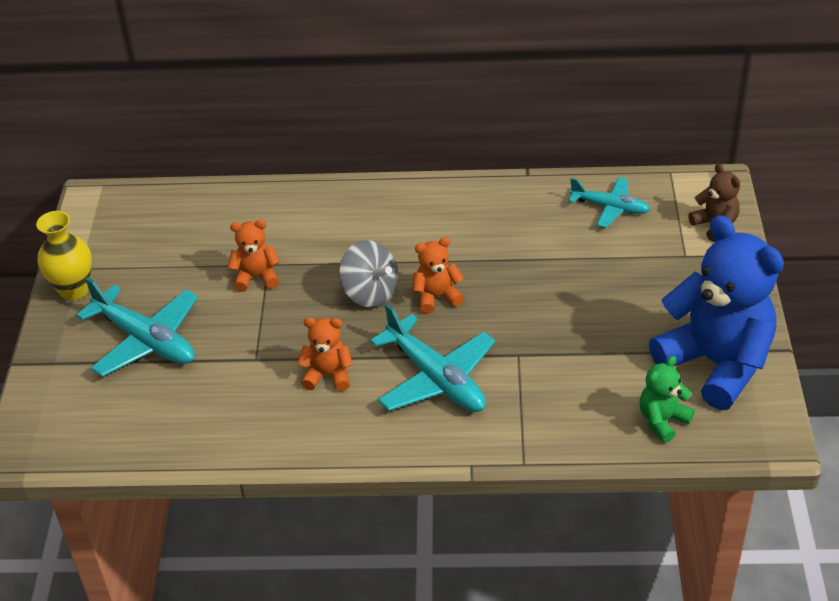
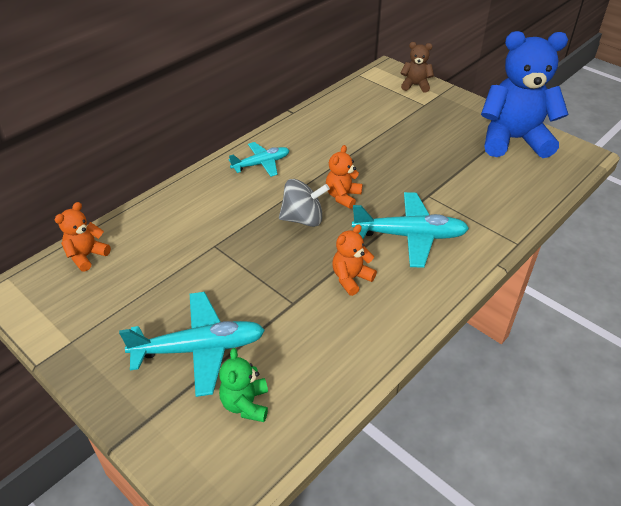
camera: 50 degrees left, 0 degrees up
yellow vase [36,211,92,301] -> none
orange teddy bear [228,220,280,292] -> orange teddy bear moved to [55,202,111,272]
turquoise plane [569,177,651,228] -> turquoise plane moved to [228,142,290,177]
green teddy bear [639,356,695,443] -> green teddy bear moved to [219,348,268,422]

